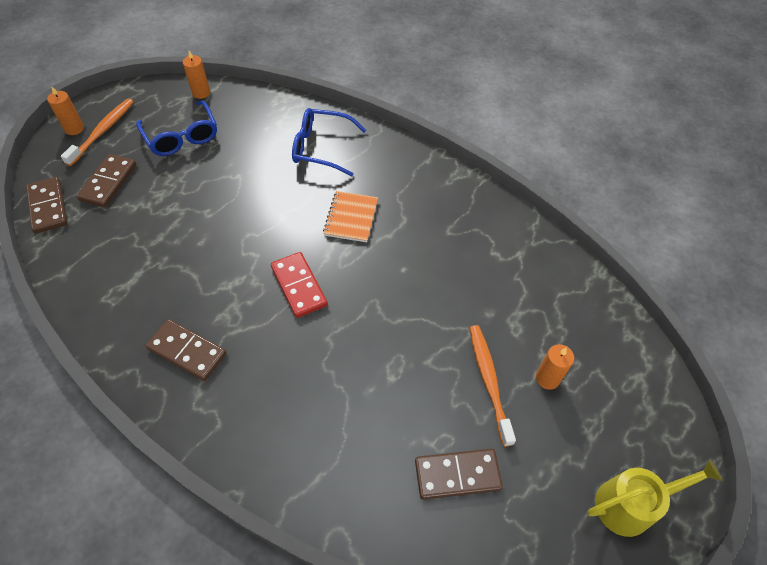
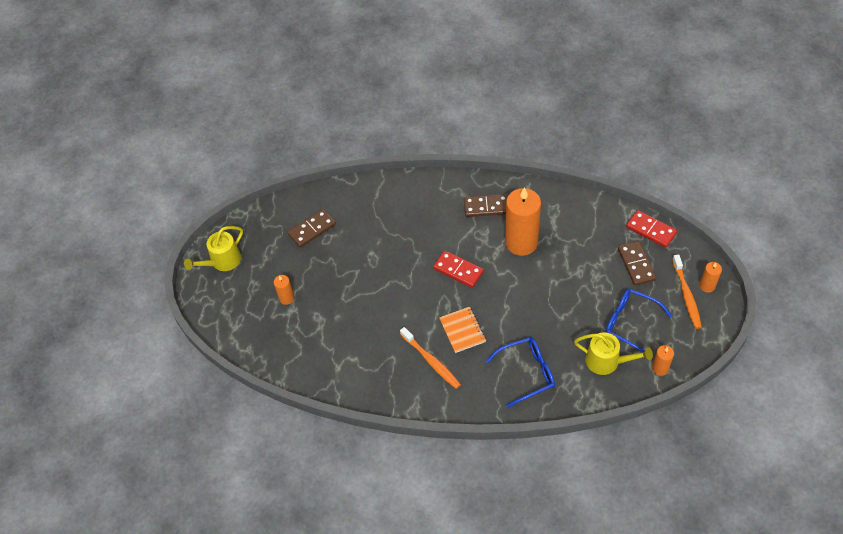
camera: 155 degrees right, 0 degrees up
brown domino [26,177,68,234] -> red domino [626,210,677,248]
orange toothbrush [470,325,516,447] -> orange toothbrush moved to [400,327,461,389]
none -> orange candle [505,187,541,256]
none -> yellow watering can [574,332,653,375]

